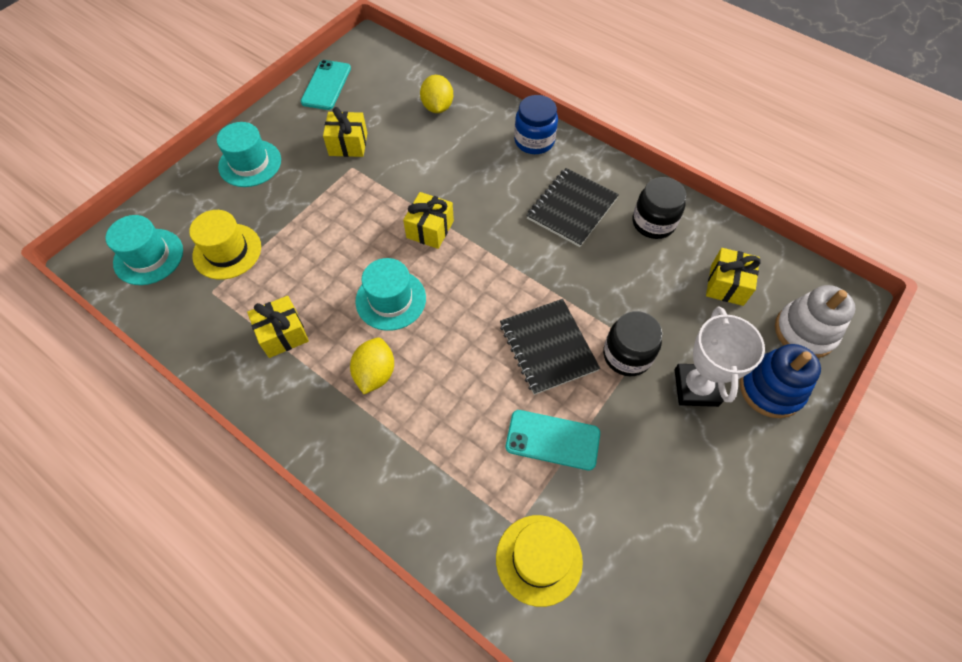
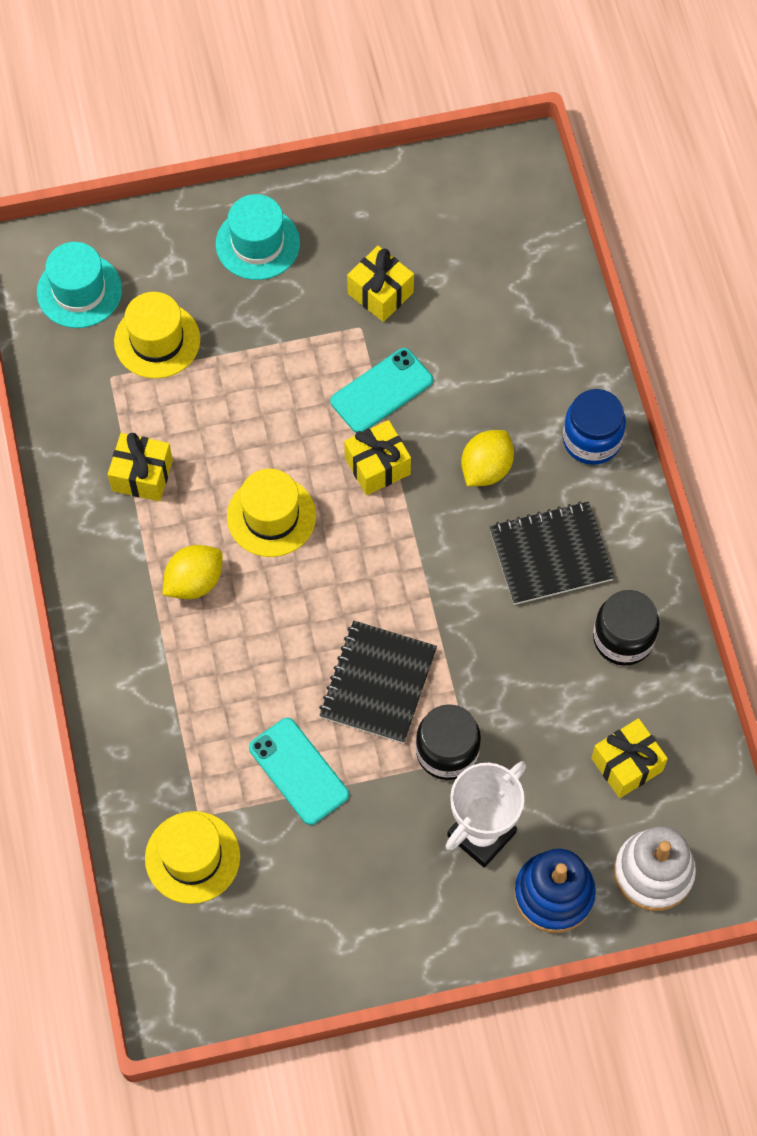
camera: 40 degrees right, 5 degrees up
turquoise phone [301,60,351,110] -> turquoise phone moved to [330,348,433,433]
turquoise hat [355,258,426,331] -> yellow hat [227,469,316,557]
yellow lemon [420,75,453,113] -> yellow lemon moved to [461,430,514,486]

